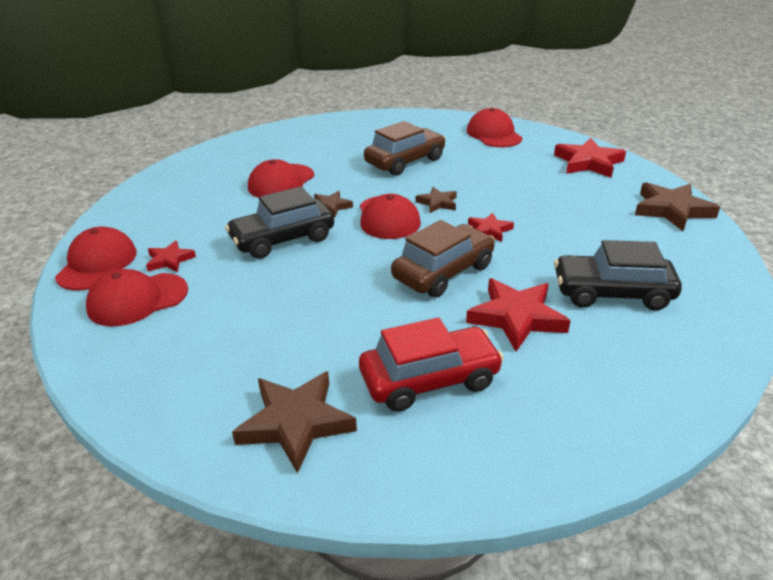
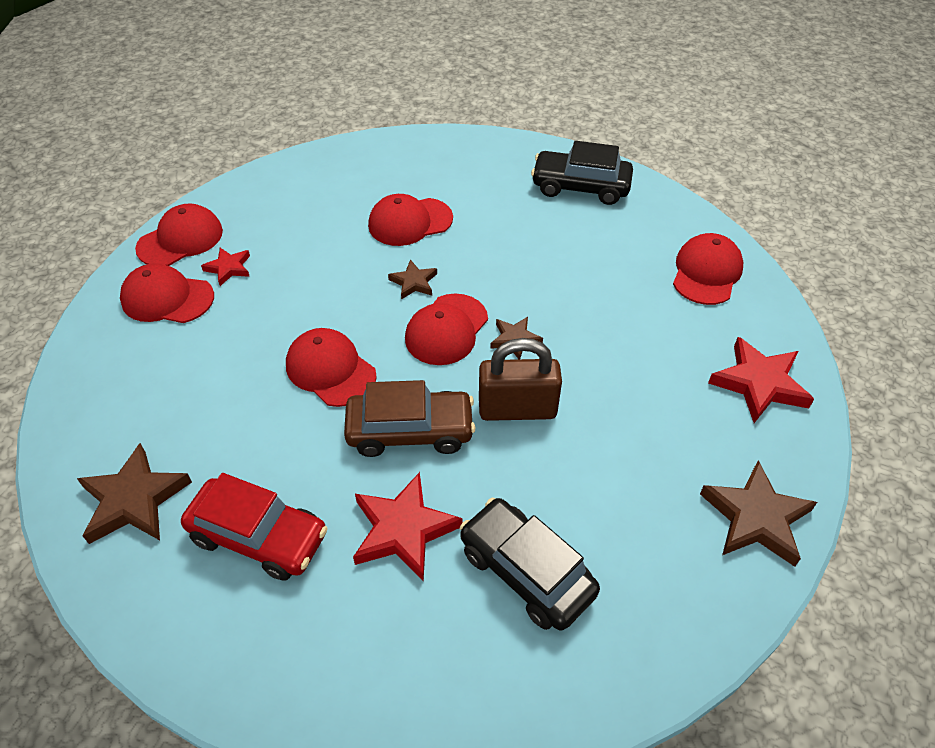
camera: 40 degrees right, 15 degrees up
black car [225,186,334,259] -> black car moved to [531,141,633,205]
brown car [364,121,446,176] -> none
red star [468,212,514,242] -> brown padlock [479,338,562,421]
none -> red cap [286,328,377,407]

